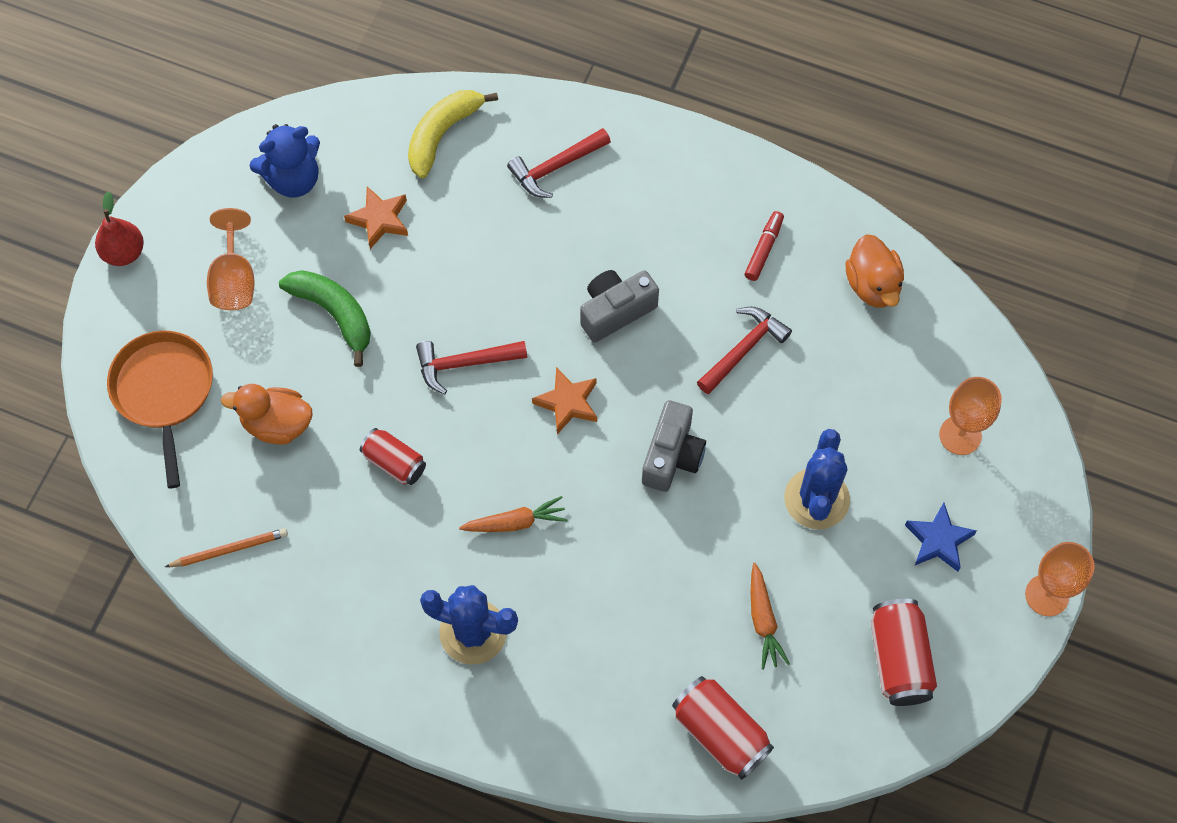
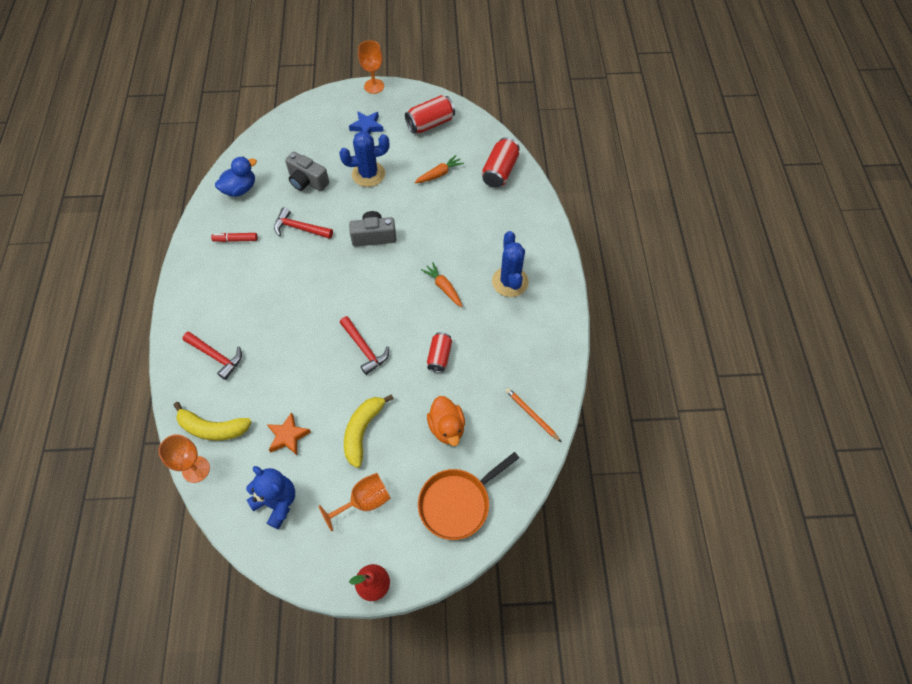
camera: 115 degrees left, 5 degrees down
green banana [279,270,371,367] -> yellow banana [344,394,394,468]
orange star [532,367,597,434] -> none
grey camera [580,270,659,342] -> grey camera moved to [285,152,329,191]
orange duck [845,234,904,308] -> blue duck [215,157,257,197]
orange goblet [939,377,1002,455] -> orange goblet moved to [158,434,210,483]

